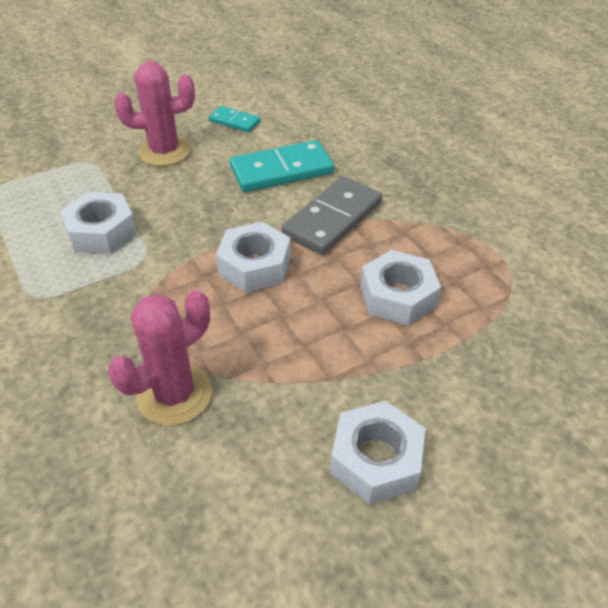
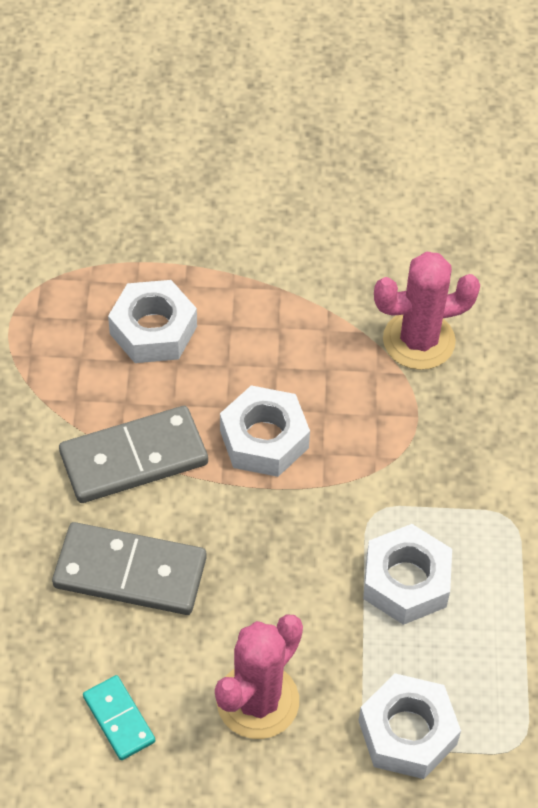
camera: 150 degrees left, 10 degrees up
pink cactus [114,61,195,166] -> pink cactus turned 75 degrees counterclockwise [215,615,303,739]
turquoise domino [230,140,334,192] -> grey domino [52,522,207,615]
white nut [330,401,425,505] -> white nut moved to [359,673,461,779]

